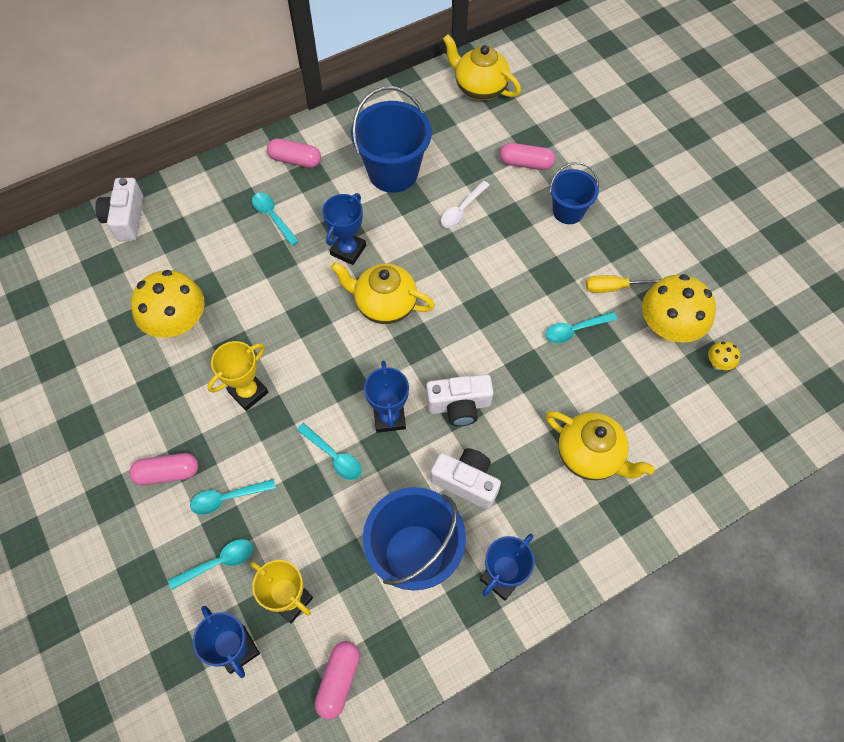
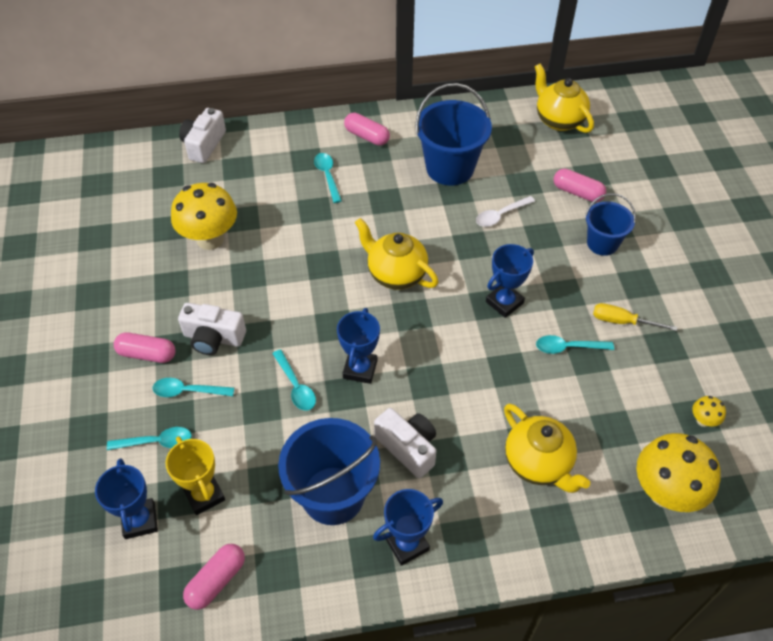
camera: 20 degrees right, 10 degrees down
yellow trophy [208,341,268,411] -> none
blue trophy [322,193,366,265] -> blue trophy moved to [486,244,534,318]
white camera [426,374,493,426] -> white camera moved to [178,303,246,355]
yellow mushroom [642,274,716,343] -> yellow mushroom moved to [637,433,721,512]

